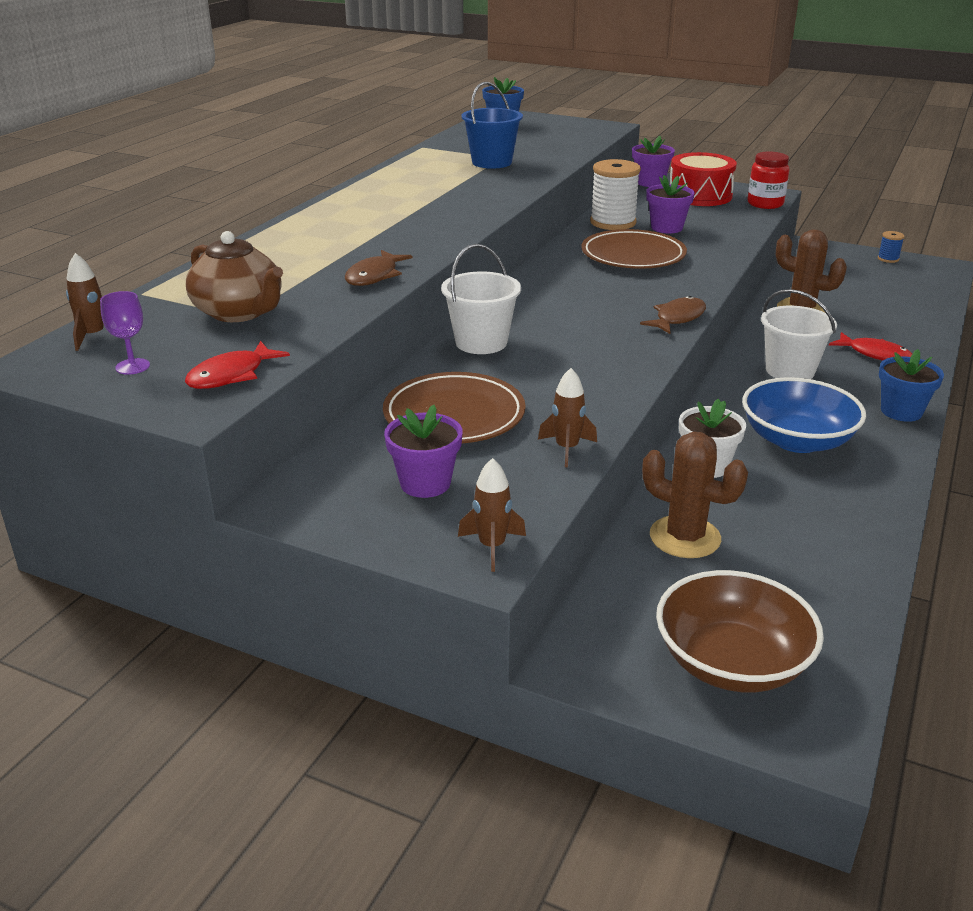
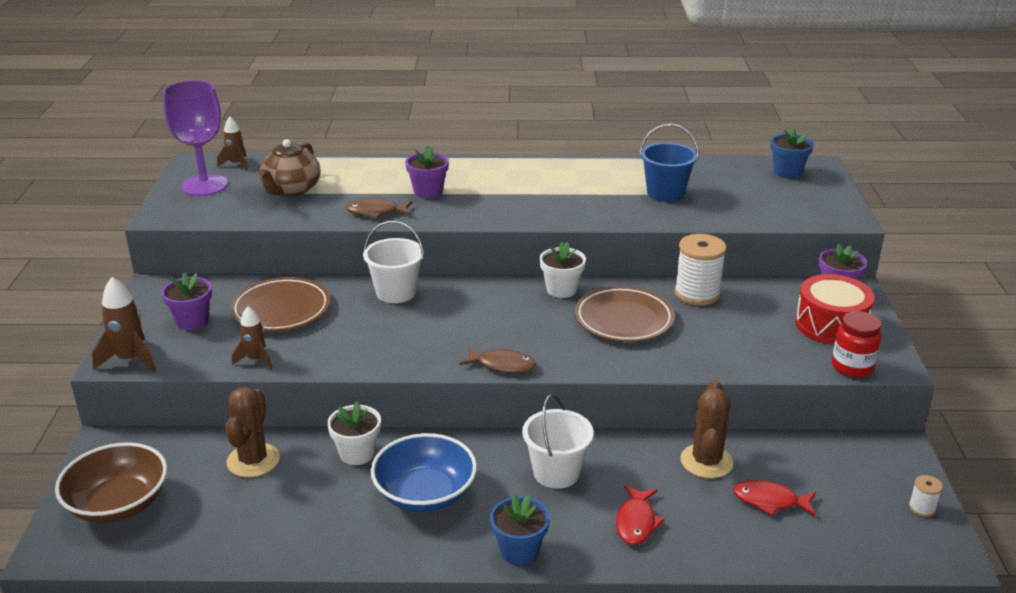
camera: 65 degrees right, 0 degrees up
purple goblet [100,291,150,375] -> purple goblet [163,80,228,196], size x2.38
red fish [185,341,290,389] -> red fish moved to [733,480,816,516]
brown rocket [458,458,526,572] -> brown rocket [92,277,156,373], size x1.51
purple flower pot [646,175,695,233] -> purple flower pot moved to [405,146,449,199]
blue spool [878,231,905,263] -> white spool [909,475,943,517]
none -> white flower pot [539,241,586,298]

